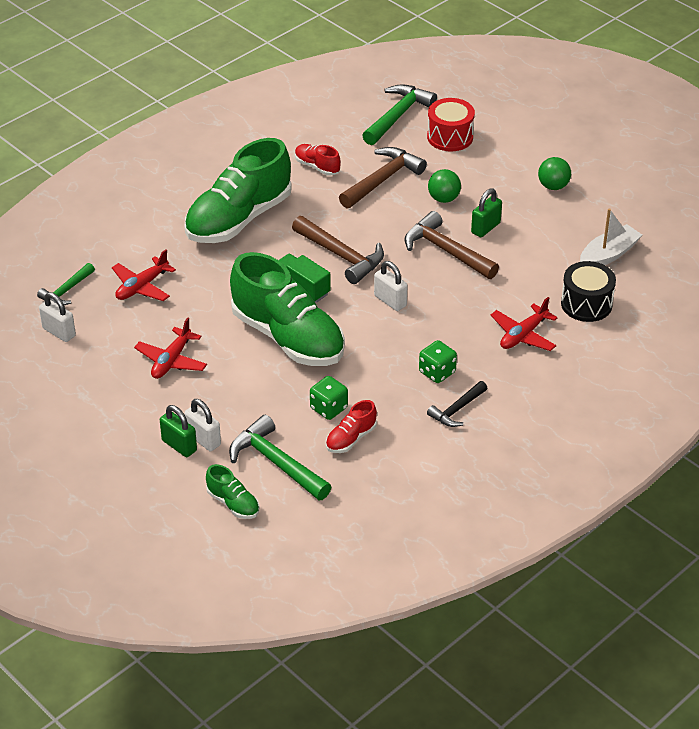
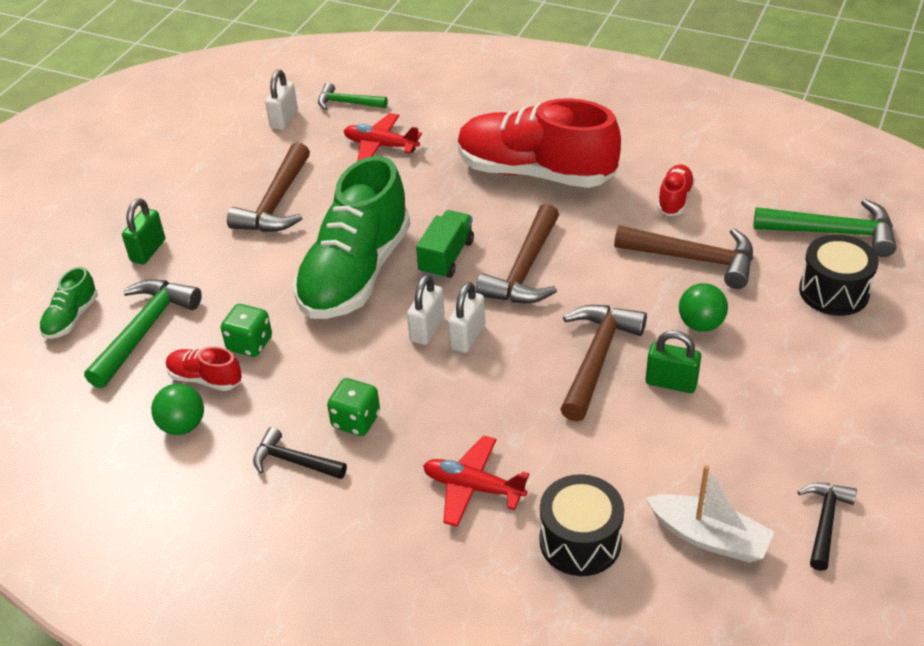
camera: 70 degrees right, 0 degrees up
red plane [134,317,207,379] -> brown hammer [227,142,310,232]
green shoe [184,138,292,243] -> red shoe [458,98,621,188]
white padlock [185,399,221,451] -> white padlock moved to [407,274,445,345]
red drum [427,98,475,151] -> black drum [799,234,879,316]
green ball [538,157,571,190] -> green ball moved to [151,384,204,435]
none -> black hammer [797,483,857,571]

